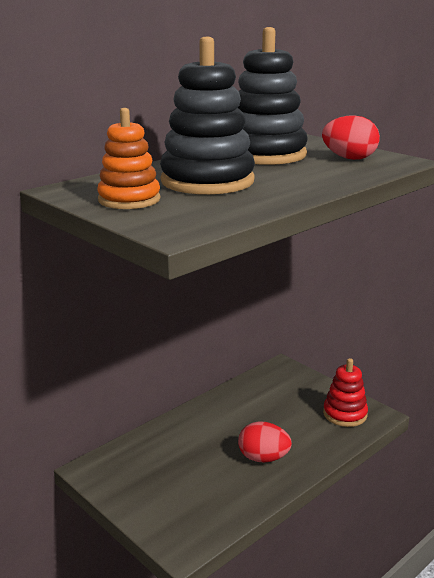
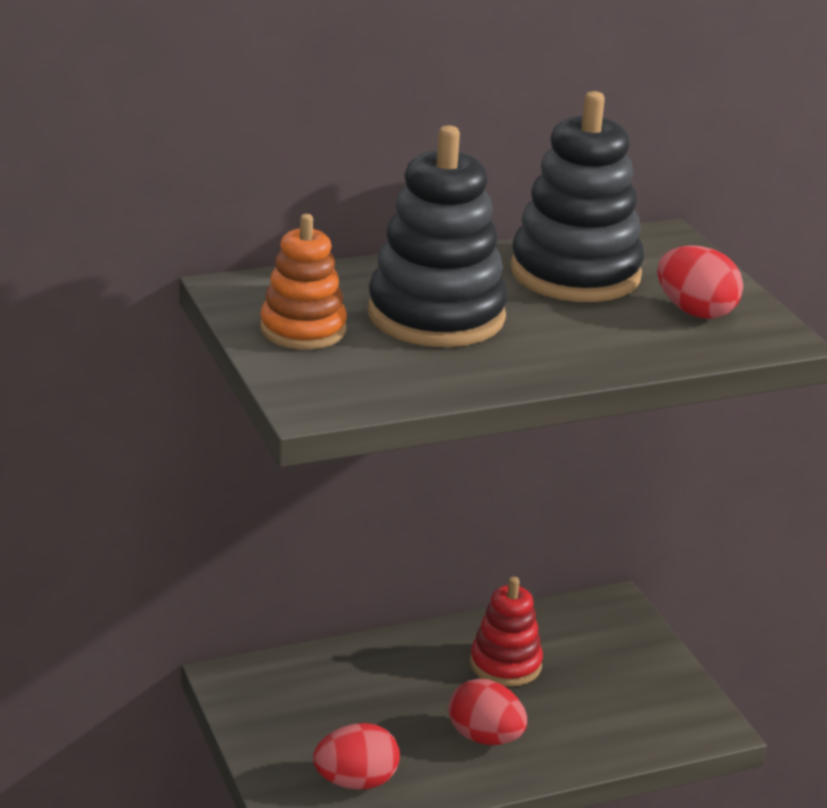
camera: 20 degrees right, 5 degrees up
red stacking toy [323,358,368,427] -> red stacking toy moved to [470,577,543,687]
none -> red egg [313,723,400,790]

